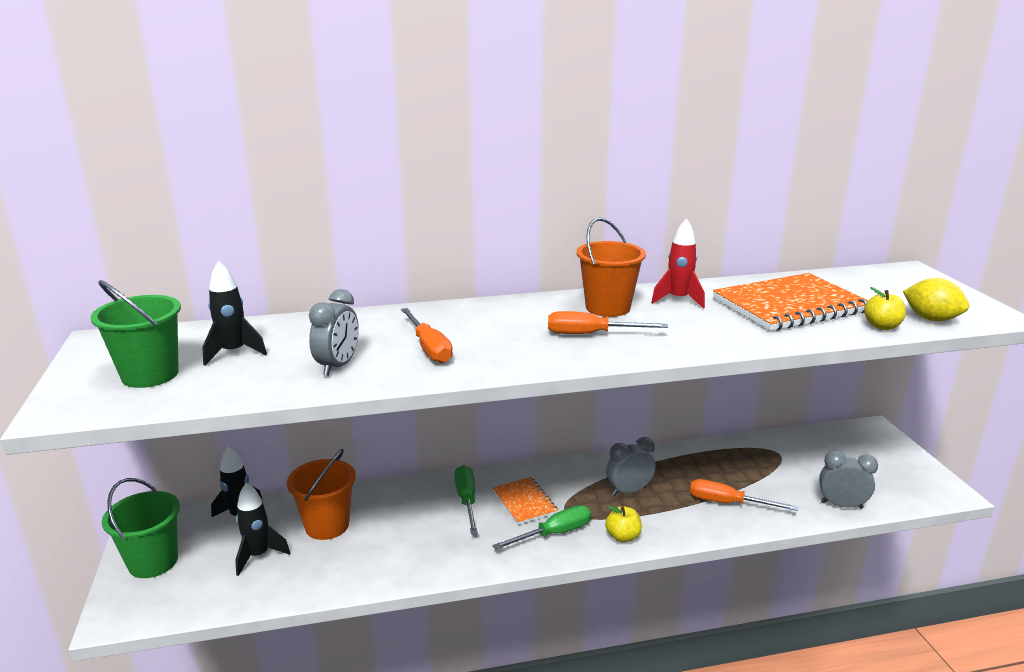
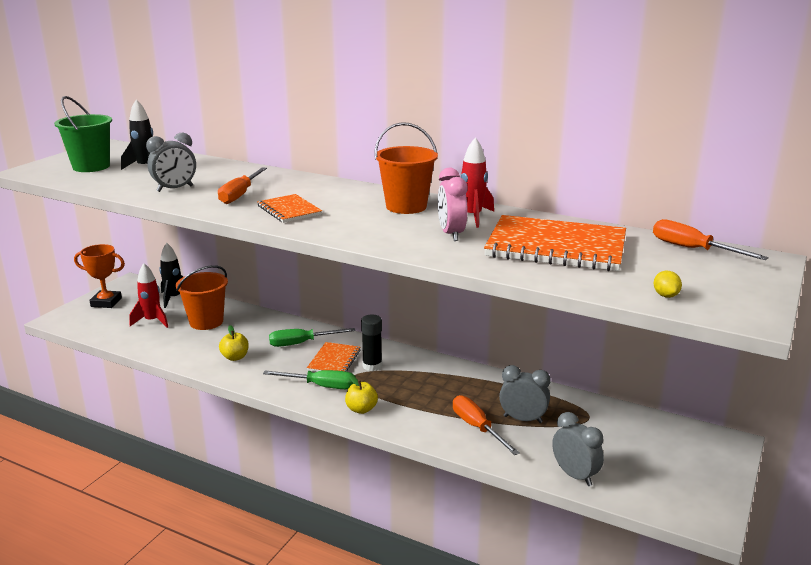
camera: 40 degrees right, 0 degrees up
green bucket [102,478,180,578] -> orange trophy [74,244,125,308]
black rocket [235,483,290,576] -> red rocket [130,263,168,328]
green screwdriver [455,465,478,534] -> green screwdriver turned 135 degrees counterclockwise [269,328,355,347]
orange screwdriver [548,311,668,334] -> orange screwdriver moved to [653,219,769,260]
grey clock [606,437,656,496] -> grey clock moved to [499,365,551,423]
yellow apple [864,287,906,330] -> yellow apple moved to [219,325,249,361]
yellow lemon [903,278,969,321] -> yellow lemon [654,271,682,298], size x0.54
none -> orange notebook [257,194,322,223]
none -> black glue stick [361,315,382,371]
none -> pink clock [438,168,468,241]

